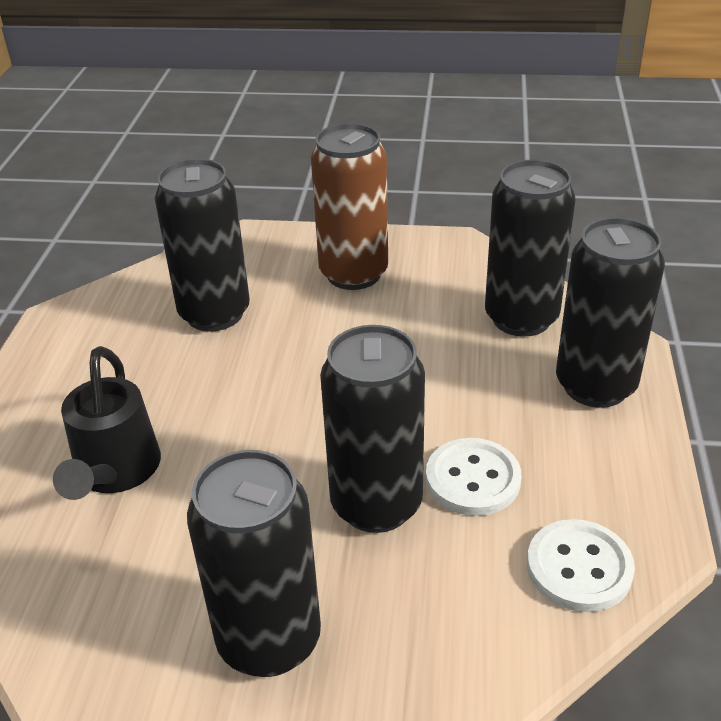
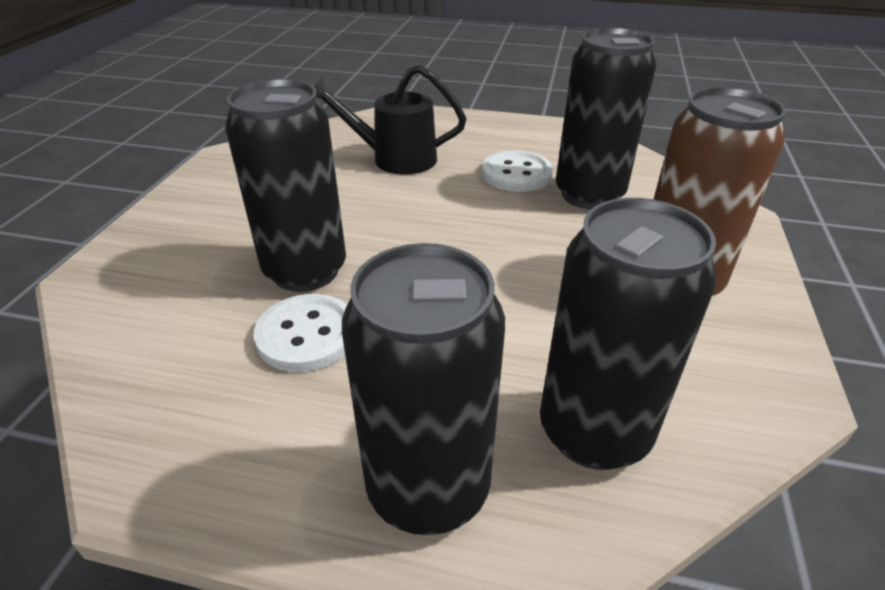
camera: 95 degrees right, 0 degrees up
black can [187,450,321,677] -> none
white button [527,519,635,612] -> white button moved to [482,150,553,192]

